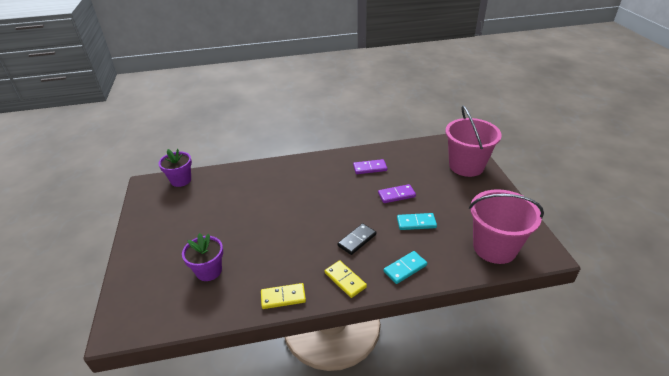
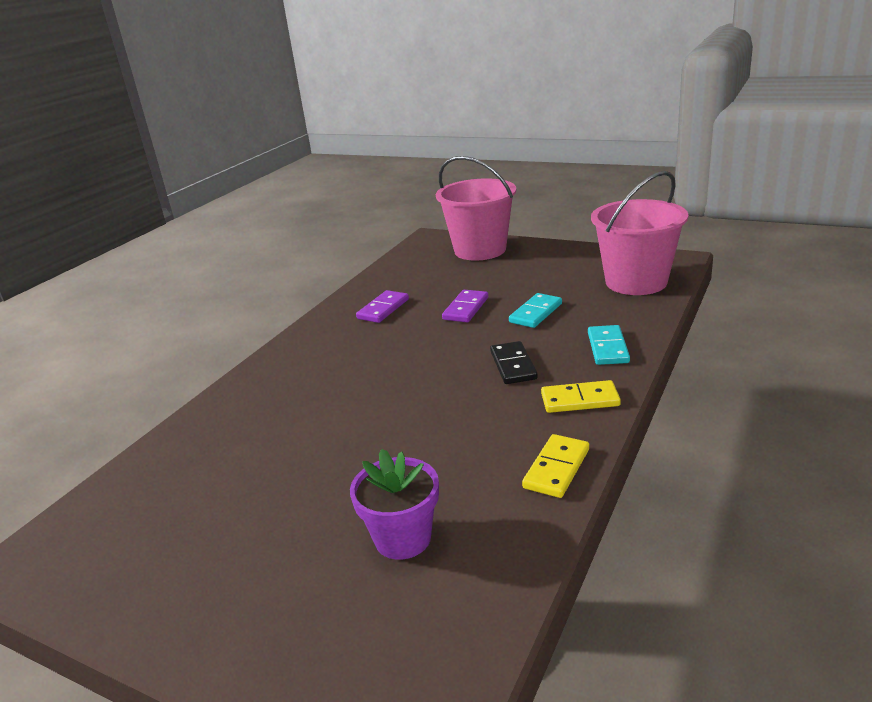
camera: 50 degrees left, 10 degrees down
purple flower pot [158,149,192,187] -> none

